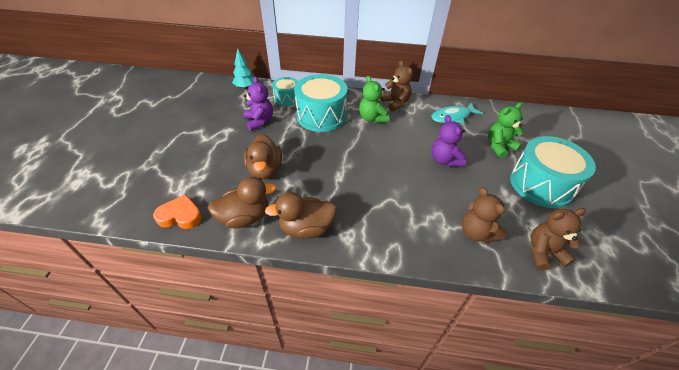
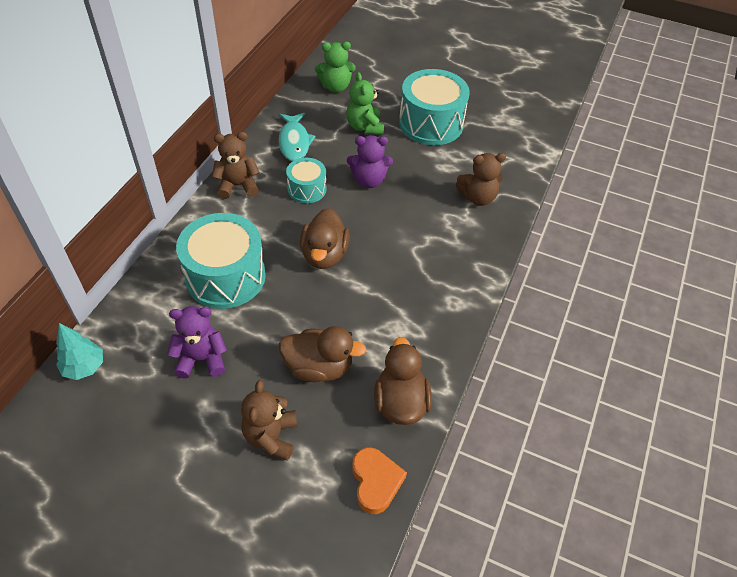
camera: 75 degrees left, 5 degrees up
orange heart [153,194,202,229] -> orange heart turned 150 degrees clockwise [352,447,407,514]
brown duck [265,192,337,239] -> brown duck moved to [300,208,350,269]
turquoise drum [272,77,298,106] -> turquoise drum moved to [286,158,326,203]
green teddy bear [359,76,389,123] -> green teddy bear moved to [315,42,356,93]
brown teddy bear [531,208,586,270] -> brown teddy bear moved to [241,380,297,461]

